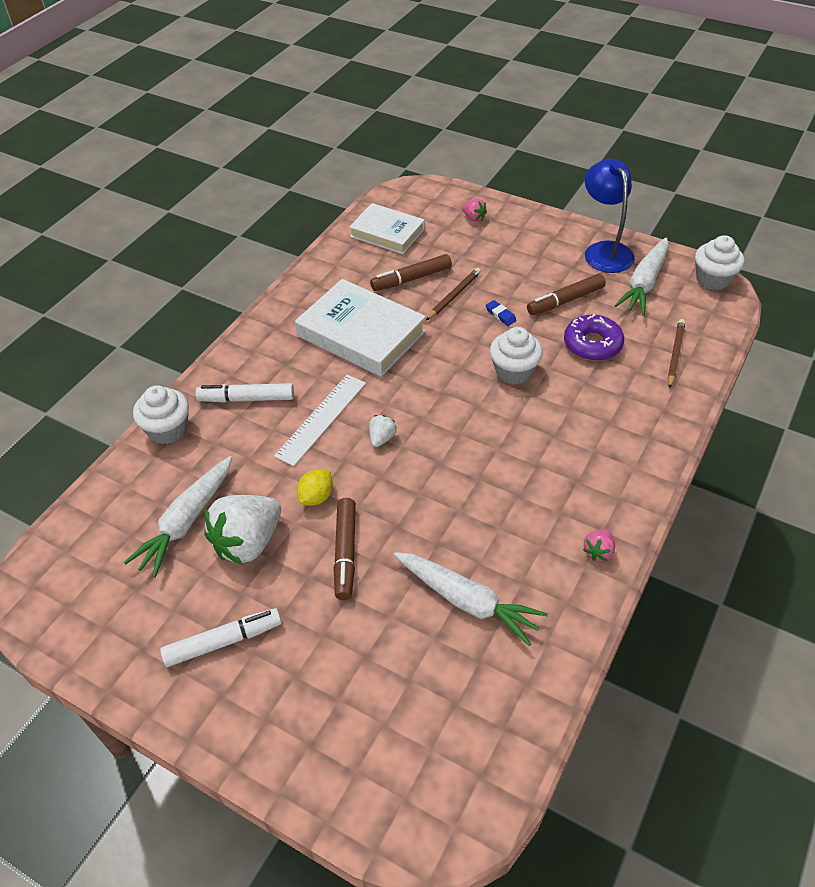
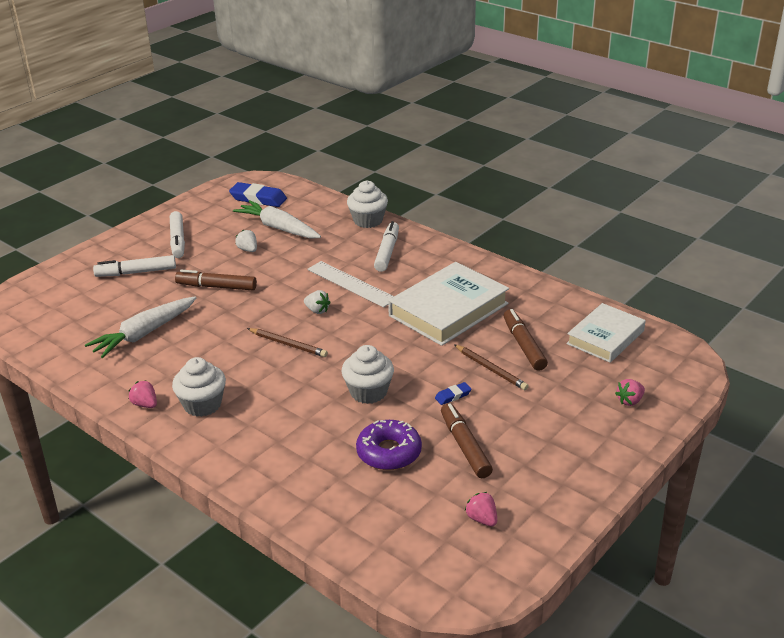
camera: 100 degrees right, 15 degrees down
white strawberry [204,495,281,565] -> white strawberry [235,229,257,252], size x0.45
yellow lemon [297,469,333,506] -> none
blue lamp [585,158,635,273] -> none
white carrot [614,238,669,315] -> pink strawberry [465,492,497,527]
brown pencil [668,319,685,389] -> brown pencil moved to [247,328,328,357]
white cupcake [695,235,745,290] -> white cupcake moved to [172,357,226,417]
none -> white marker [93,255,176,277]
none -> blue eraser [229,182,287,207]

